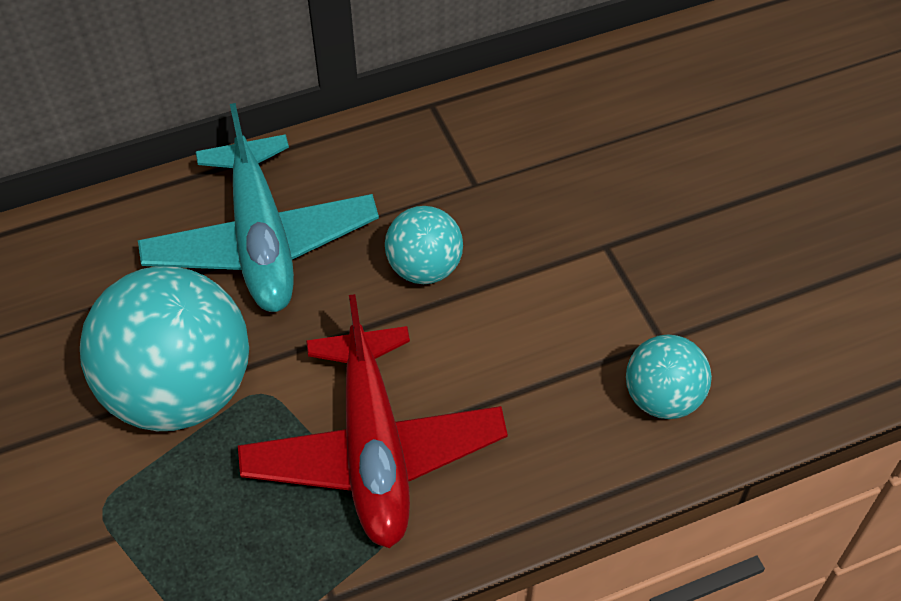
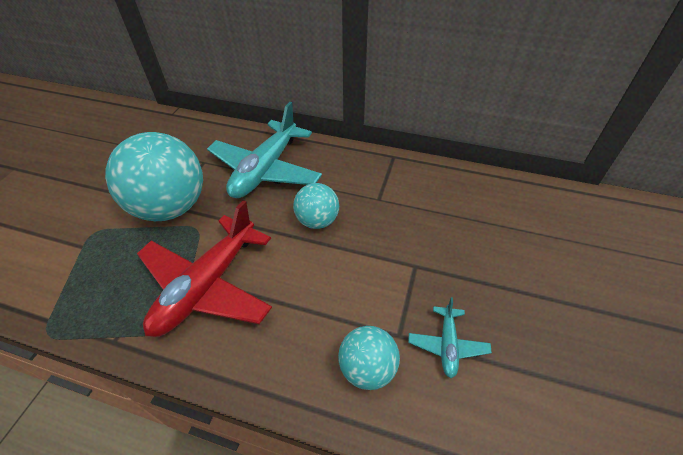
camera: 40 degrees right, 5 degrees down
none -> turquoise plane [408,297,492,378]

